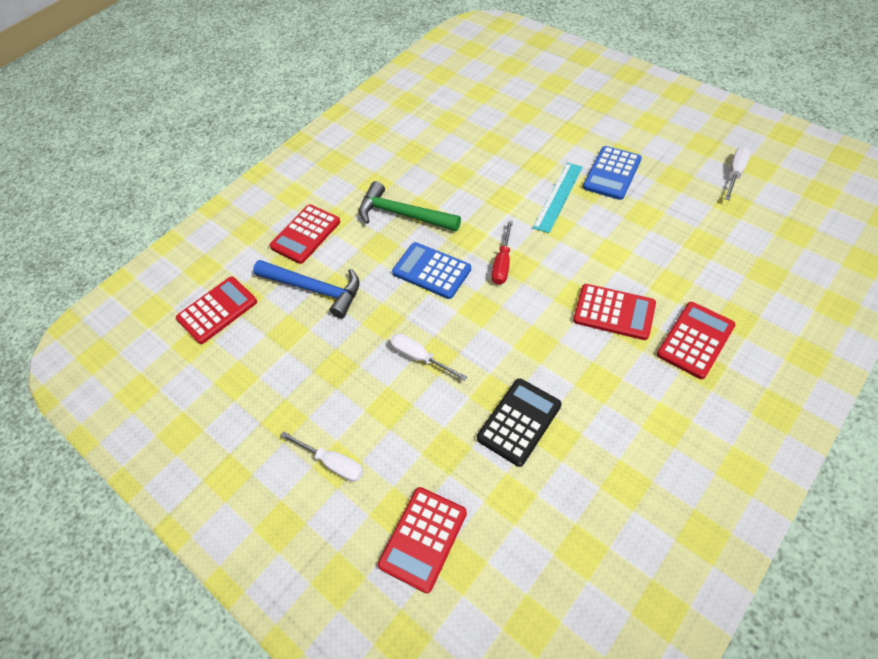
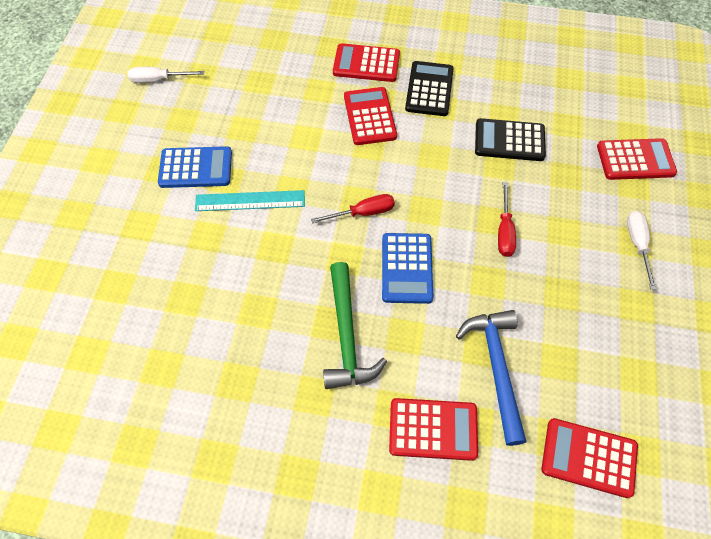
camera: 125 degrees left, 5 degrees up
white screwdriver [390,334,467,381] -> red screwdriver [498,182,516,257]
none -> black calculator [405,61,454,116]

